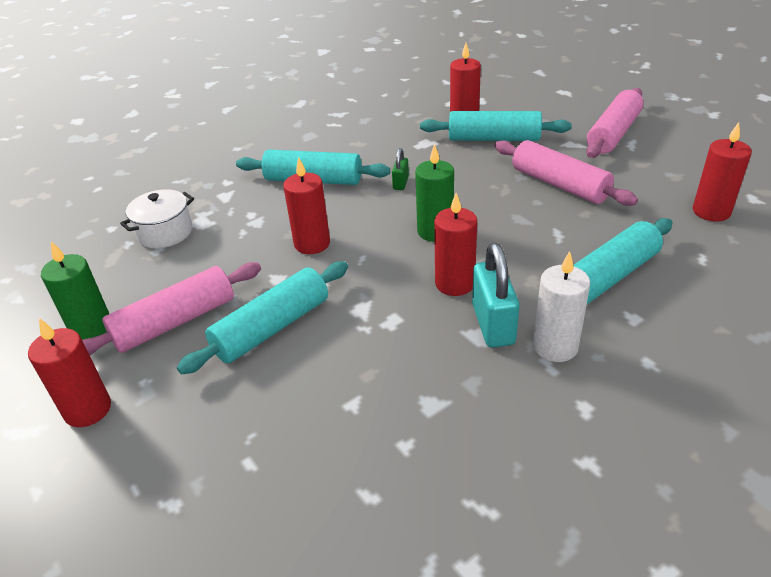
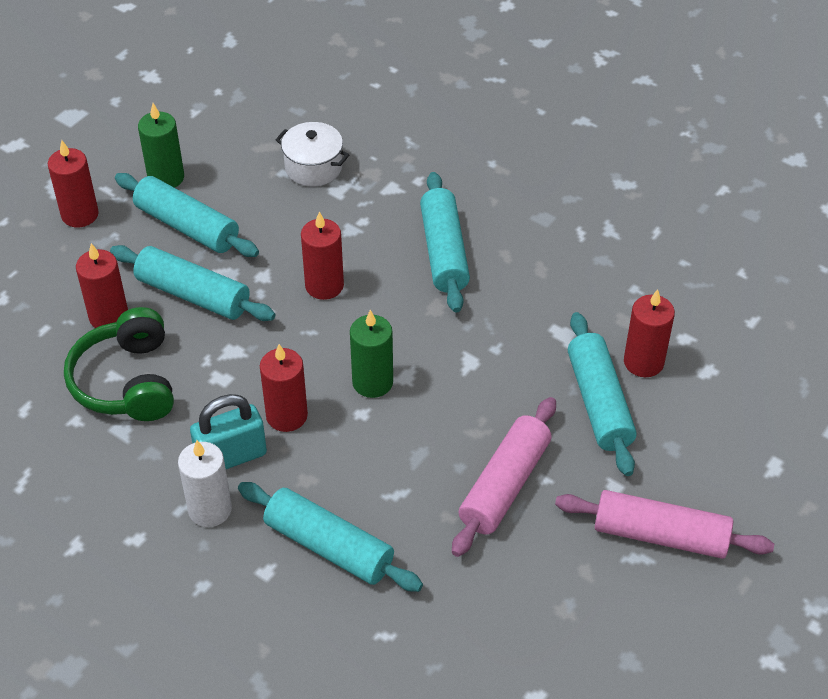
camera: 70 degrees right, 10 degrees up
pink rolling pin [82,262,261,355] -> turquoise rolling pin [115,173,259,257]
green padlock [392,148,409,190] -> none
red candle [693,122,752,222] -> red candle moved to [76,243,128,328]
none -> green headphones [64,307,174,421]

